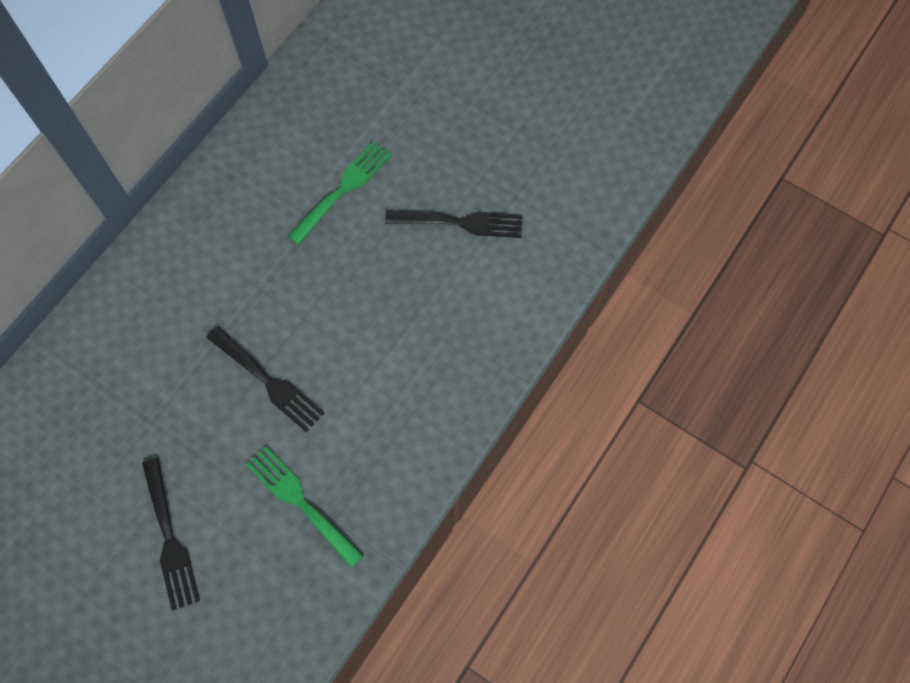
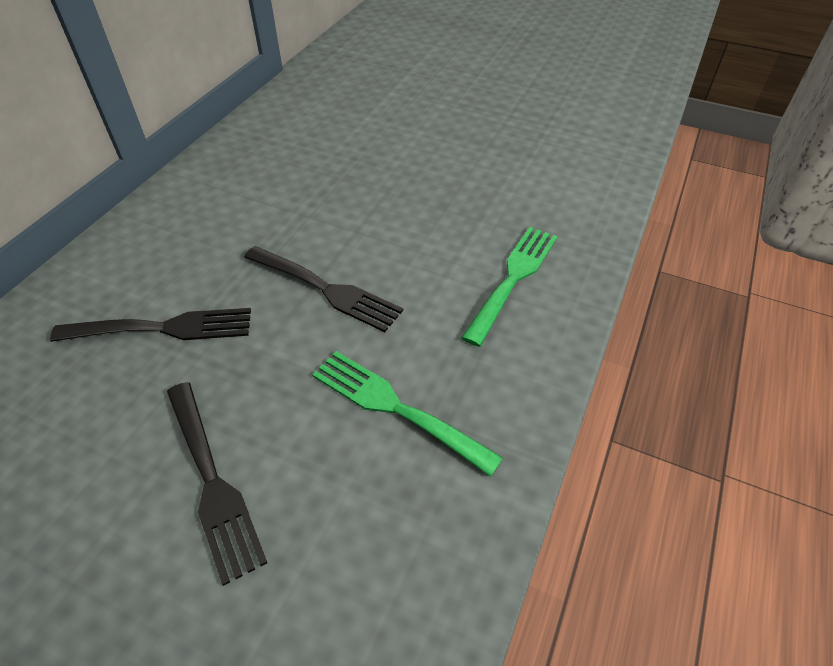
camera: 10 degrees left, 20 degrees down
green fork [288,141,392,245] -> green fork moved to [461,227,558,347]
black fork [385,210,523,238] -> black fork moved to [50,308,251,342]

